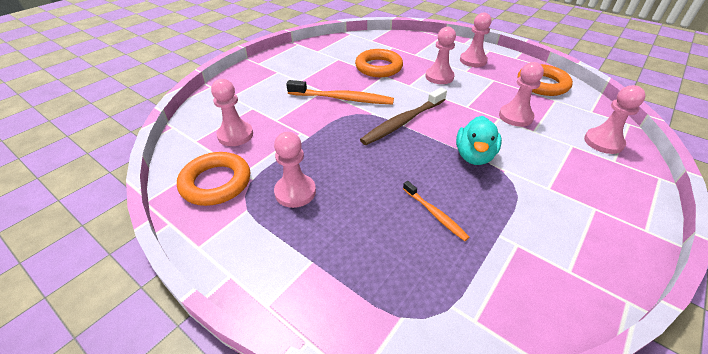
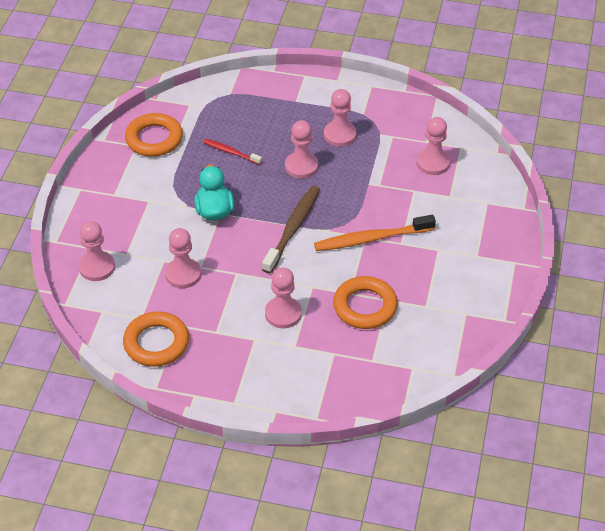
camera: 155 degrees right, 5 degrees up
orange ring [177,152,250,206] -> orange ring moved to [125,113,183,157]
orange toothbrush [403,181,469,241] -> red toothbrush [203,139,262,165]
pink pawn [460,12,491,67] -> pink pawn moved to [285,120,318,179]

